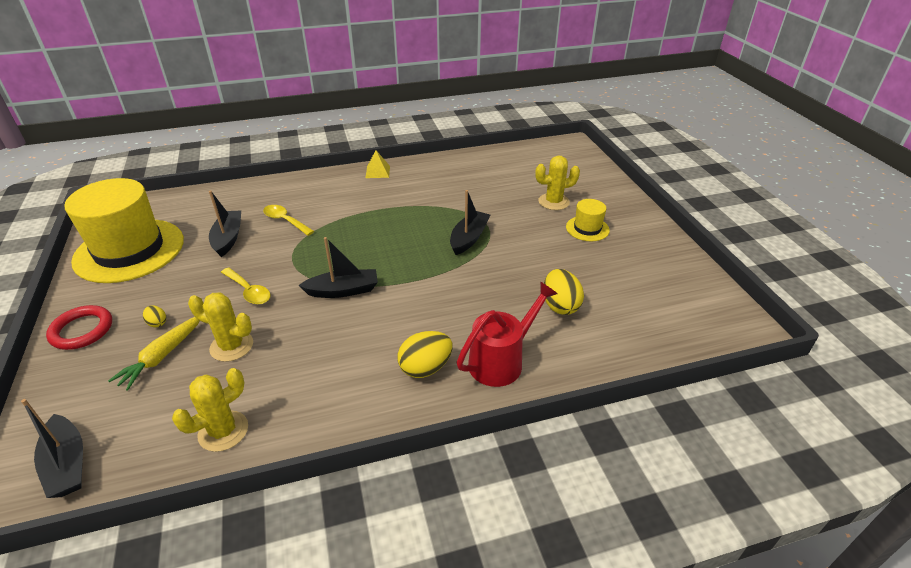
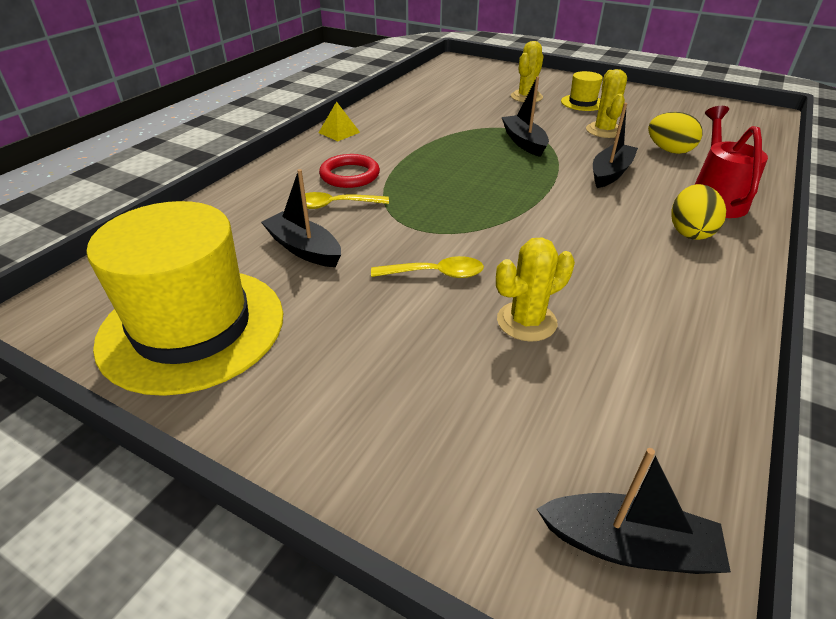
camera: 45 degrees left, 0 degrees up
red ring [46,305,112,350] -> red ring moved to [319,154,380,188]
yellow carrot [108,317,200,391] -> none
yellow egg [143,305,166,327] -> none
yellow cactus [172,368,248,452] -> yellow cactus moved to [586,69,627,138]
black boat [299,237,378,298] -> black boat moved to [593,103,638,188]

